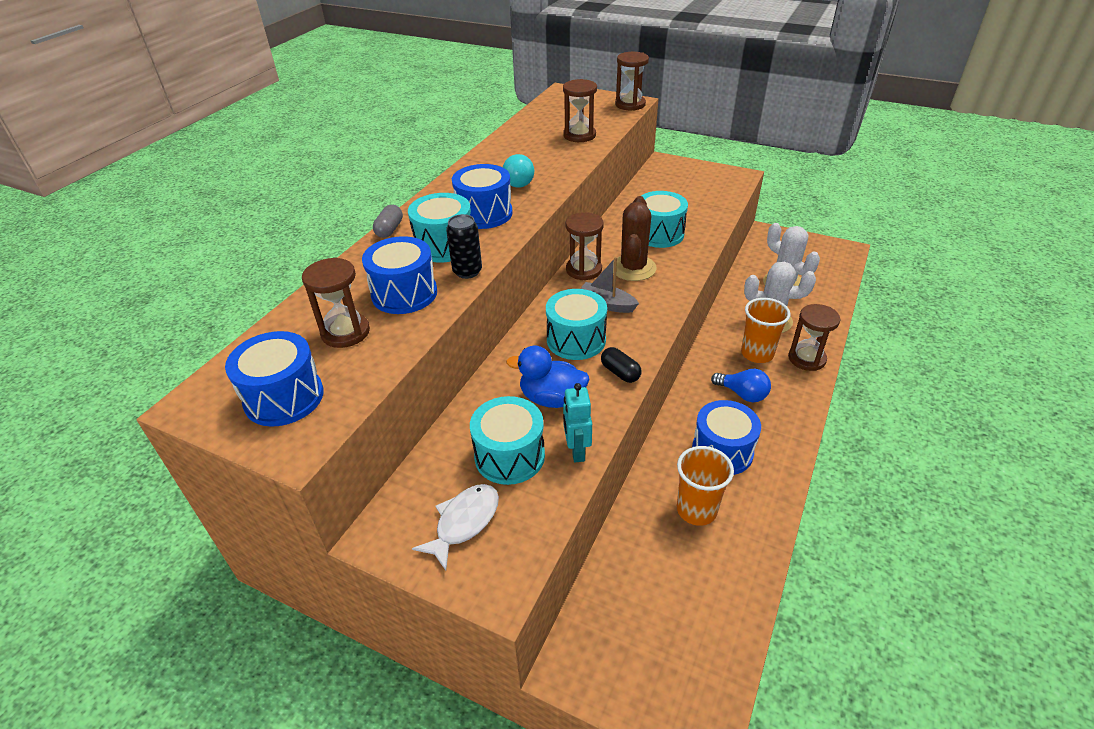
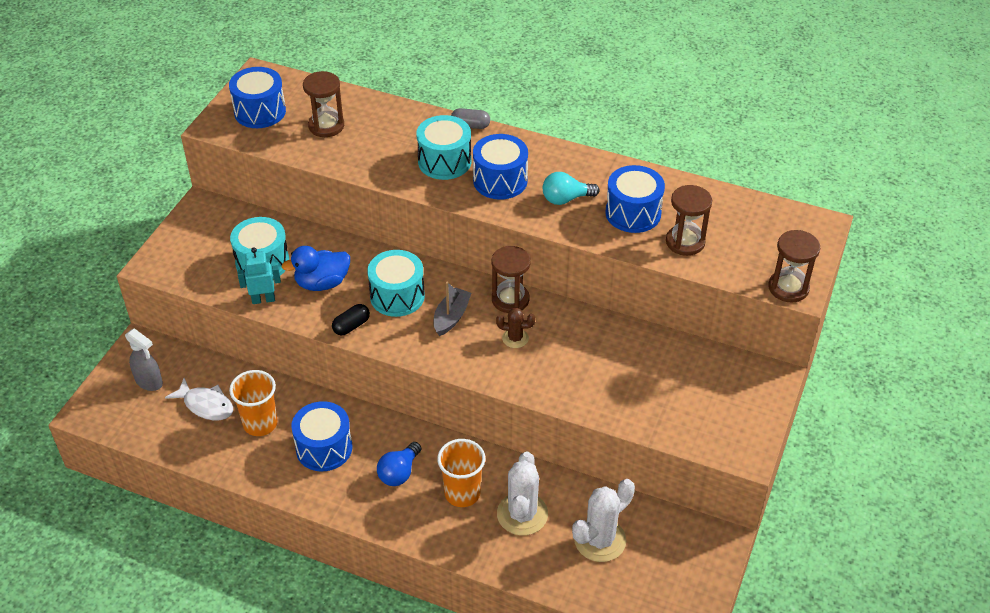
camera: 85 degrees right, 5 degrees up
blue drum [362,236,437,314] -> blue drum moved to [605,165,665,233]
white fish [412,484,499,571] -> white fish moved to [165,378,233,420]
black can [446,214,482,279] -> none
blue duck [506,346,589,408] -> blue duck turned 120 degrees counterclockwise [282,246,350,291]
brown cactus [613,196,657,281] -> brown cactus [496,308,535,348], size x0.54
turquoise drum [641,191,688,248] -> none
brown hourglass [788,304,841,371] -> none
none -> grey spray bottle [125,328,163,391]

